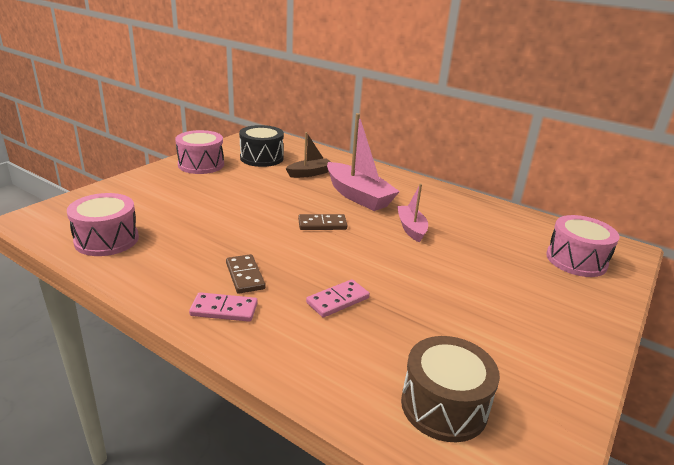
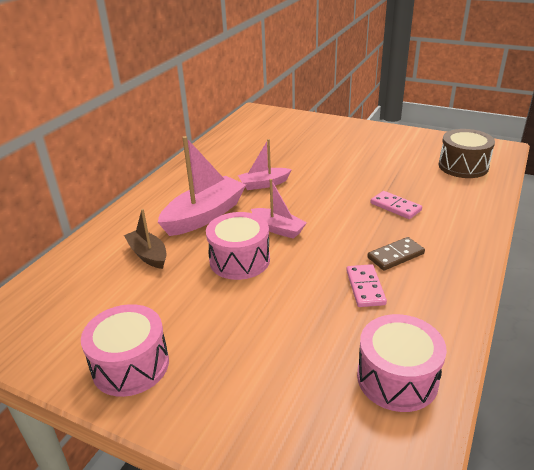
camera: 95 degrees left, 5 degrees up
pink domino [189,292,258,322] -> pink domino moved to [346,264,387,307]
black drum [239,125,284,167] -> none
brown domino [298,214,347,230] -> pink boat [251,179,307,239]
pink drum [546,215,620,277] -> pink drum moved to [206,212,270,280]

